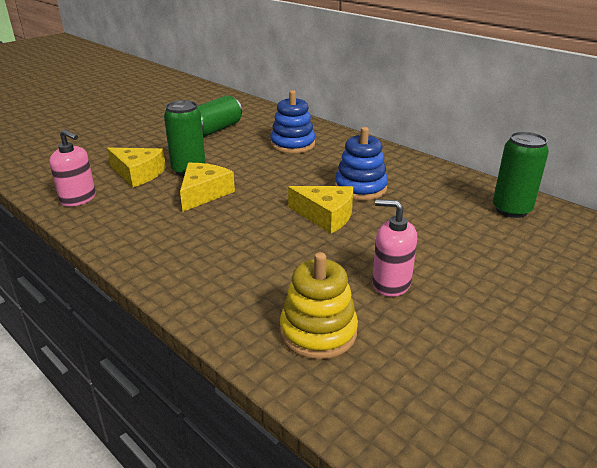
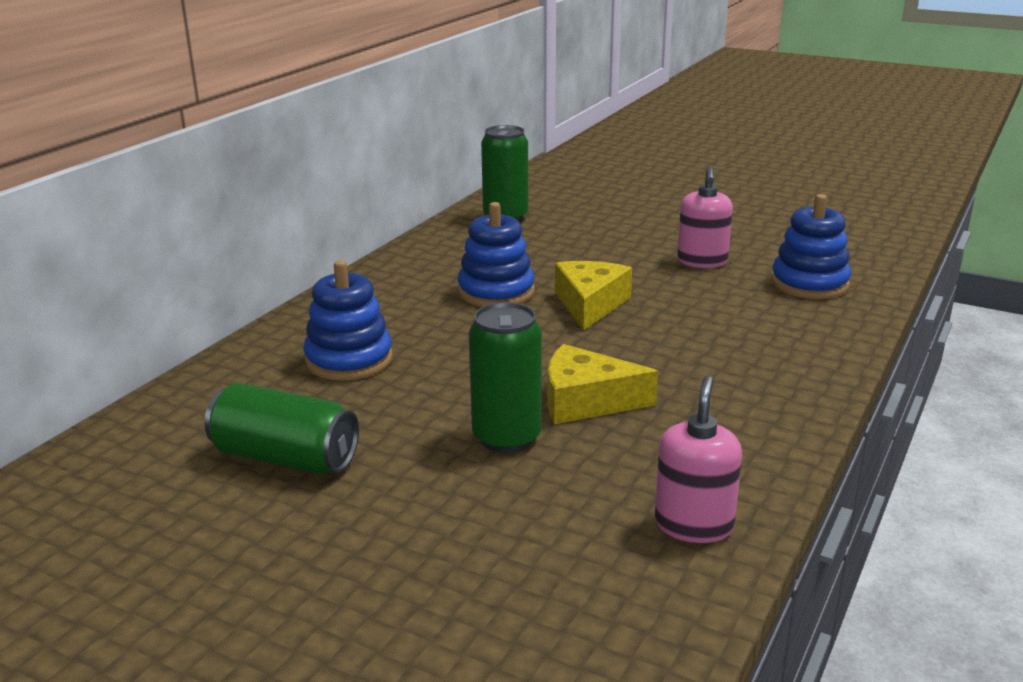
camera: 105 degrees left, 5 degrees down
yellow cheese [107,148,166,187] -> none
yellow stacking toy [280,252,358,359] -> blue stacking toy [771,194,851,299]

